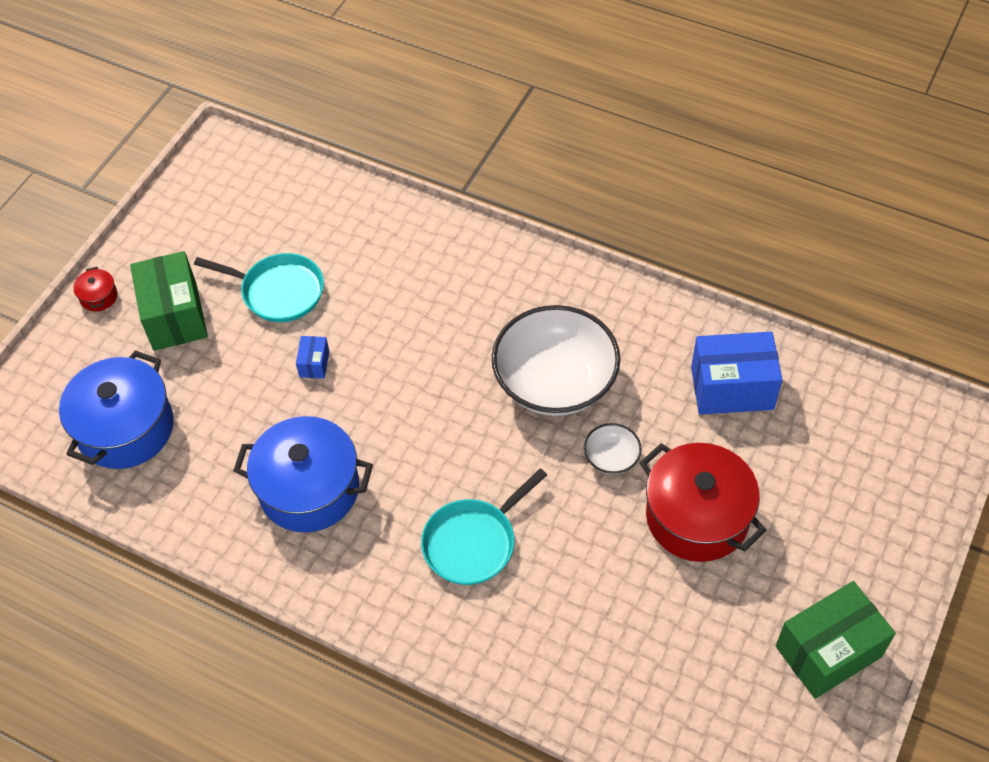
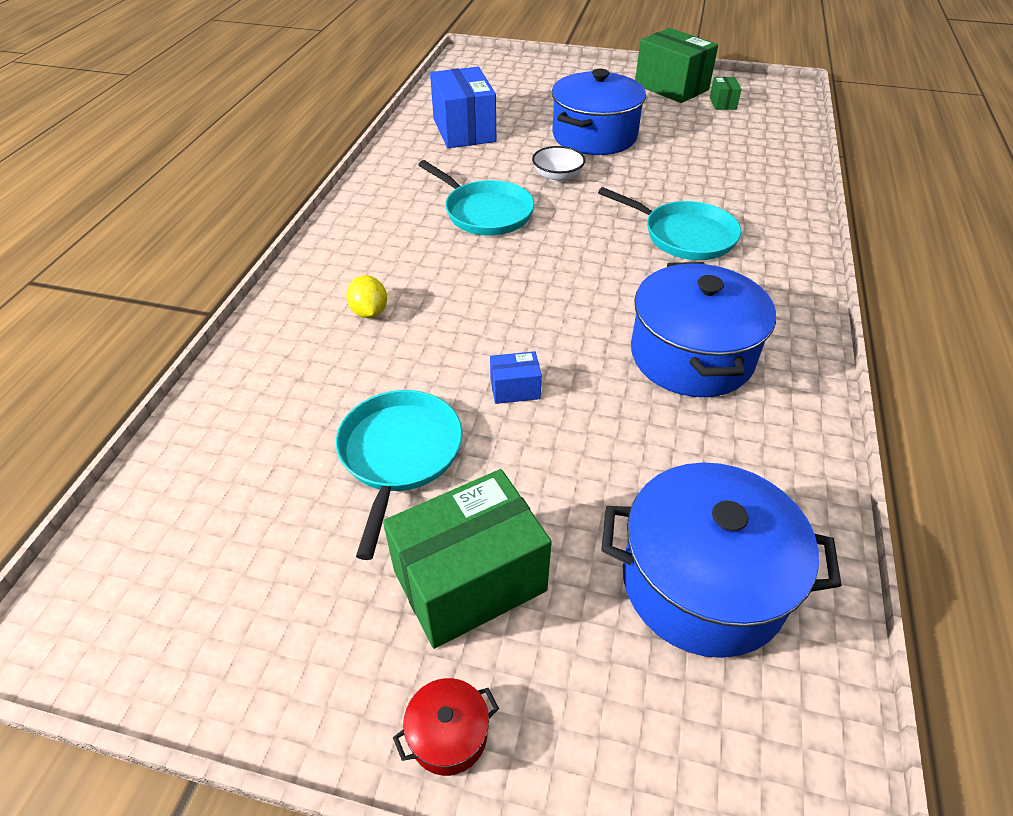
camera: 105 degrees left, 10 degrees down
white bowl [492,305,620,416] -> turquoise pan [418,160,534,236]
red pot [640,443,766,562] -> blue pot [552,69,646,155]
none -> yellow lemon [346,275,387,318]
none -> green box [710,77,742,110]

